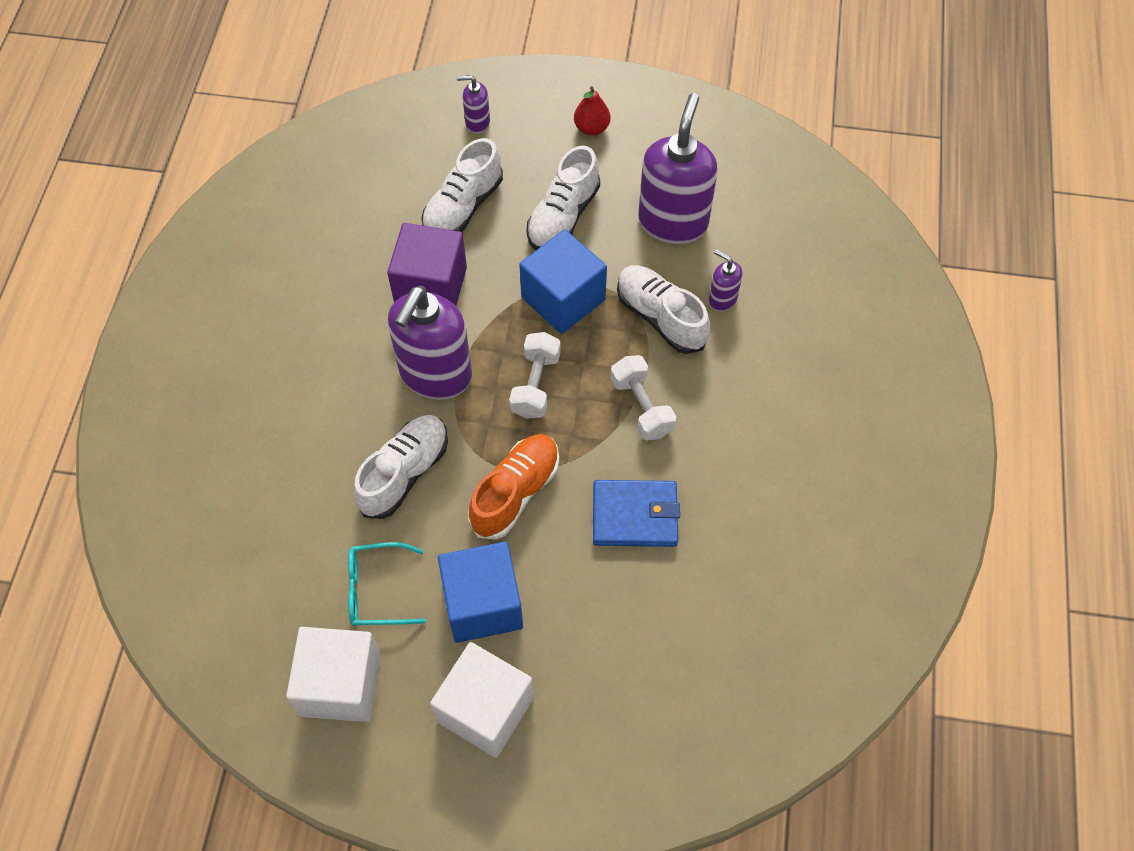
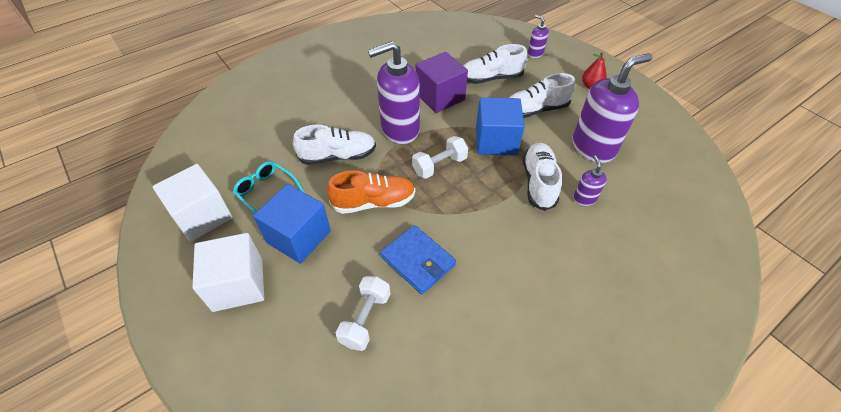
camera: 45 degrees right, 10 degrees down
white dumbbell [610,355,676,441] -> white dumbbell moved to [336,276,390,351]

